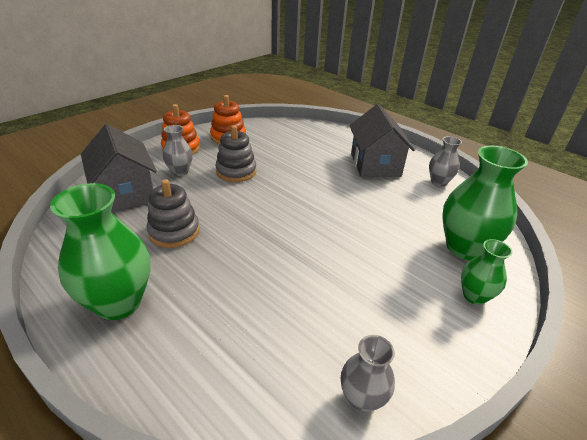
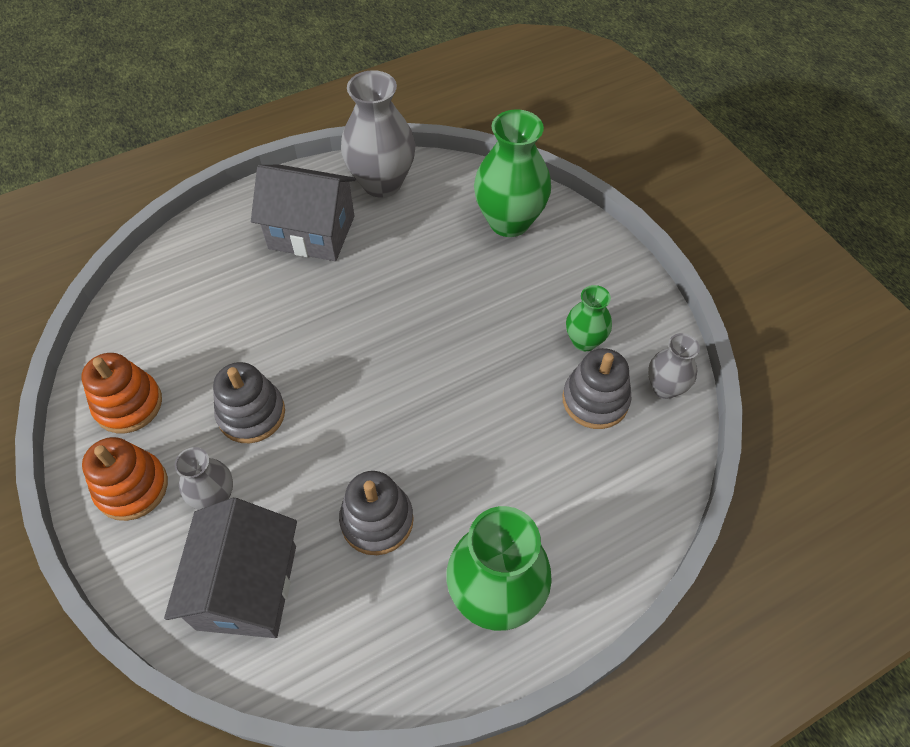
camera: 70 degrees left, 20 degrees up
grey house [81,124,157,212] -> grey house turned 75 degrees counterclockwise [164,498,297,638]
grey vase [429,136,462,186] -> grey vase [341,70,416,198], size x1.82
green vase [461,239,513,305] -> green vase moved to [566,285,612,351]
none -> grey stacking toy [562,348,631,429]

